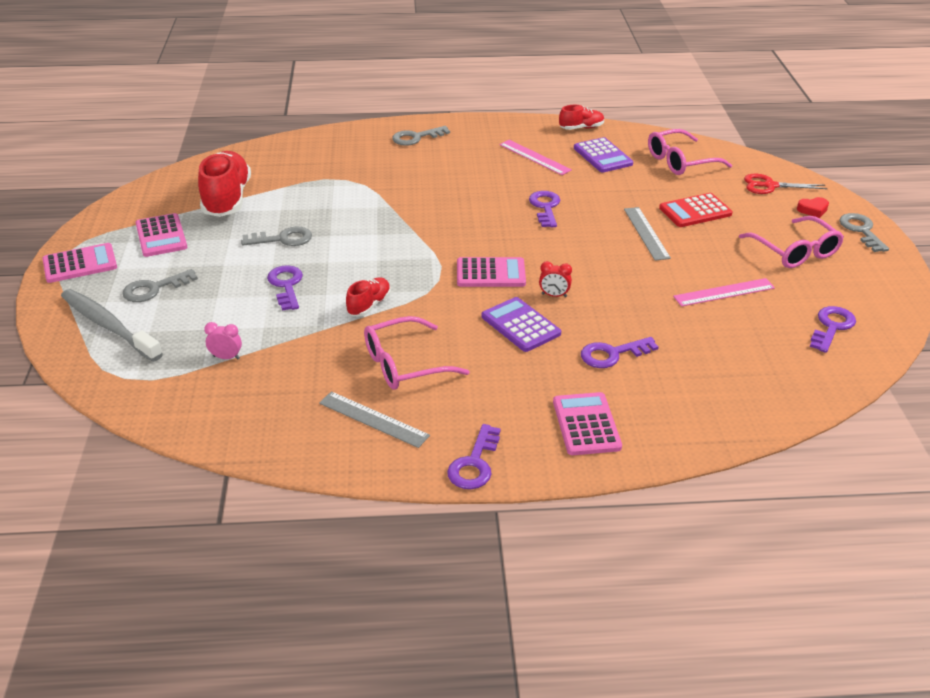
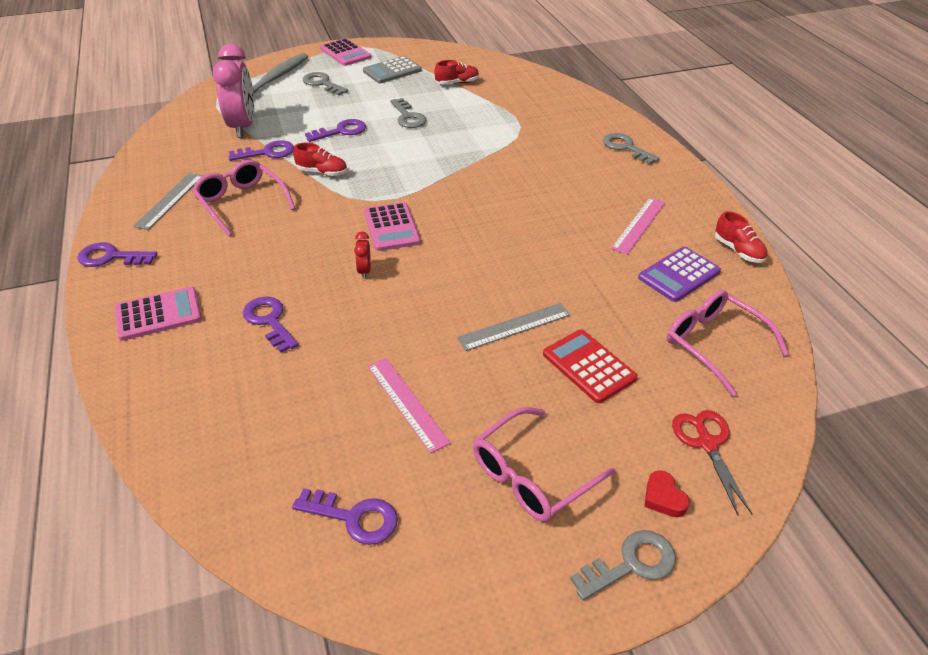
camera: 75 degrees right, 5 degrees up
pink calculator [135,213,187,257] -> grey calculator [363,56,422,84]
red shoe [198,151,251,217] -> red shoe [434,60,479,85], size x0.51
pink clock [204,322,242,359] -> pink clock [213,44,254,138], size x2.40
purple calculator [481,297,561,352] -> none
purple key [529,191,560,227] -> purple key moved to [228,140,294,161]

